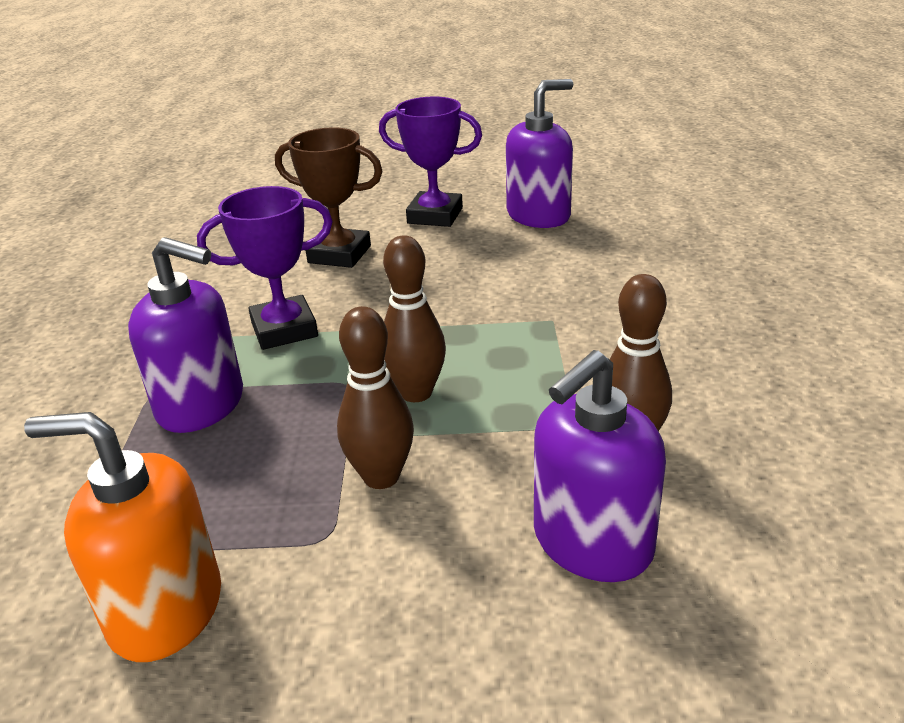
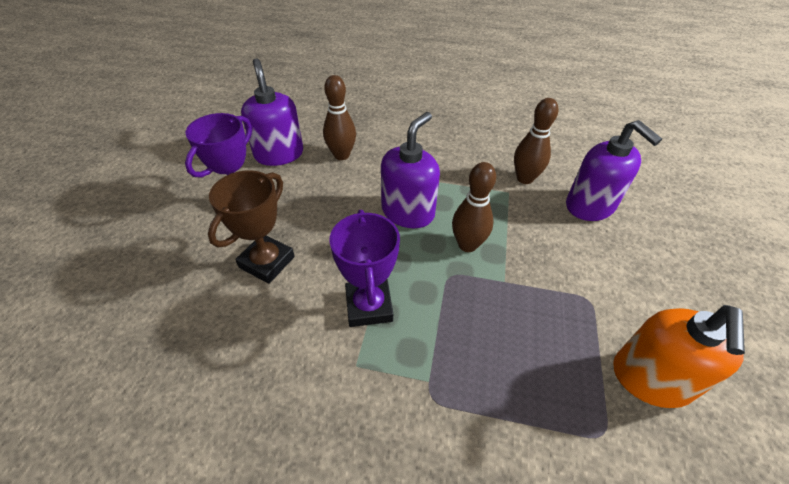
camera: 80 degrees left, 15 degrees up
purple soap dispenser [128,237,243,433] -> purple soap dispenser moved to [381,112,440,228]
brown bowling pin [337,306,414,489] -> brown bowling pin moved to [323,75,356,160]

